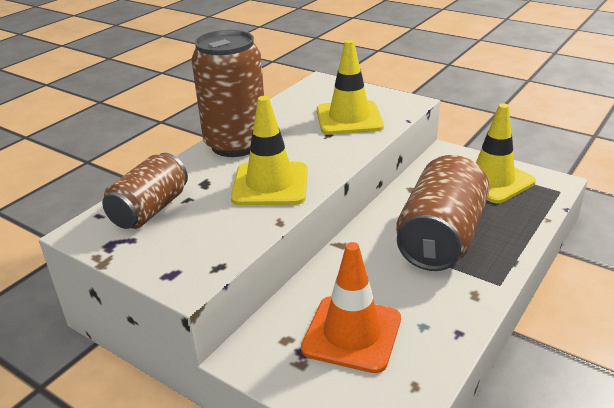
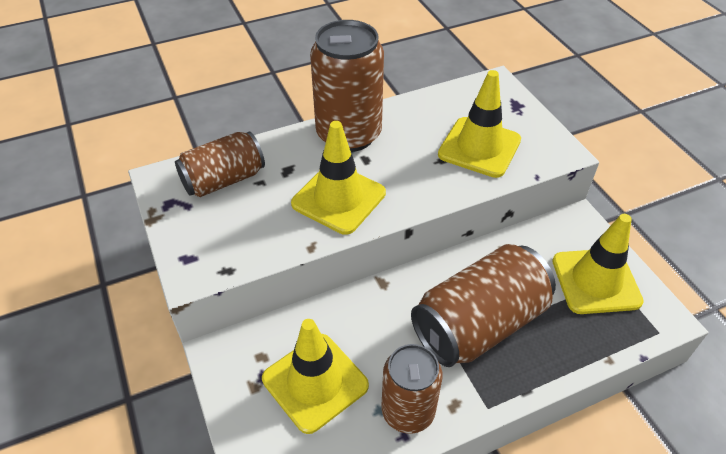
camera: 30 degrees right, 15 degrees up
orange traffic cone [301,242,401,373] -> yellow traffic cone [262,319,369,434]
none -> brown can [381,344,443,434]

